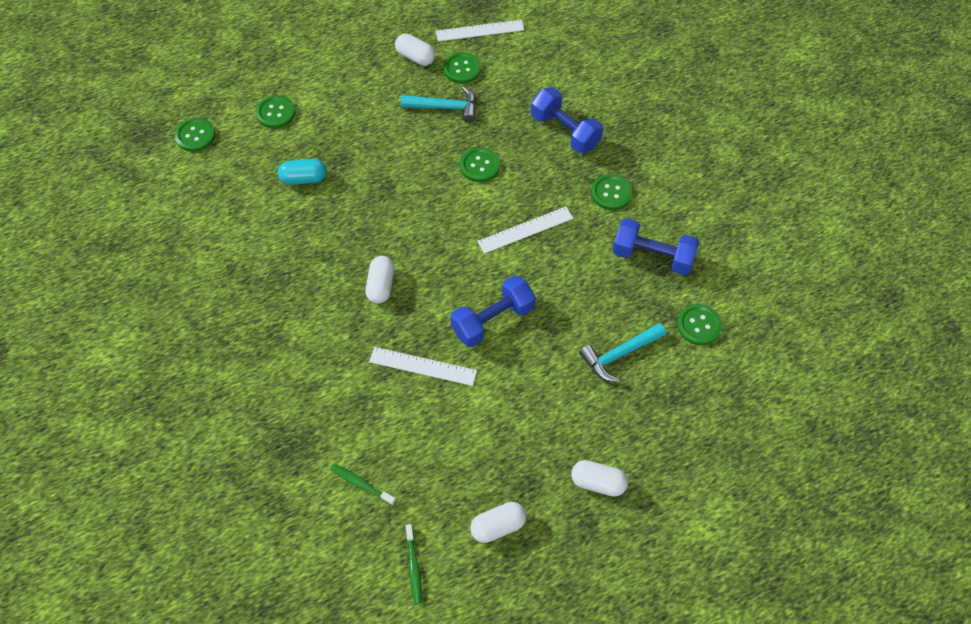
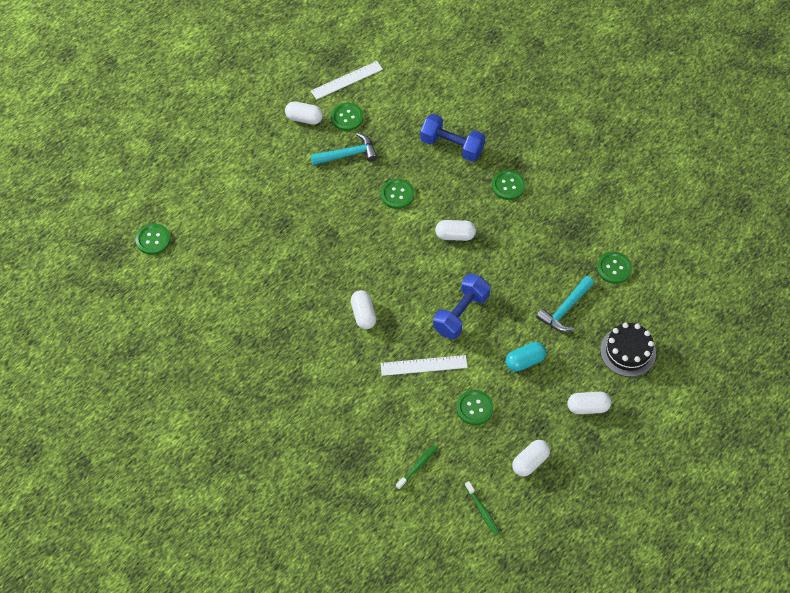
camera: 20 degrees left, 0 degrees up
green button [256,95,296,128] -> green button moved to [456,390,494,425]
turquoise capsule [278,159,327,185] -> turquoise capsule moved to [506,342,546,372]
green toothbrush [330,464,396,506] -> green toothbrush turned 120 degrees clockwise [396,445,437,490]
white ruler [477,207,573,254] -> white capsule [435,220,476,241]
blue dumbbell [613,218,699,275] -> none
none -> black cake [600,323,656,377]

